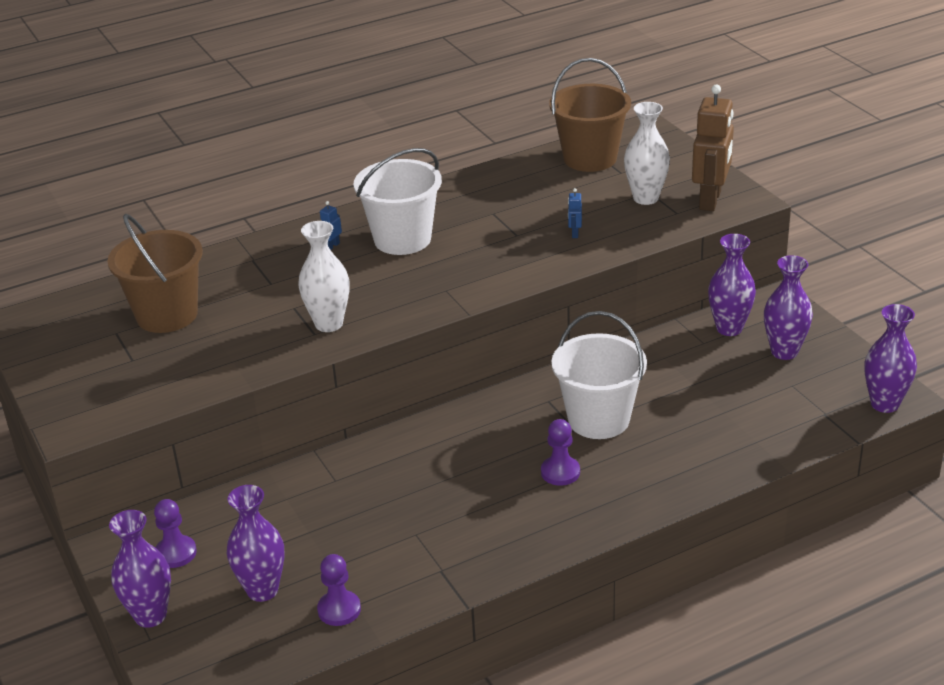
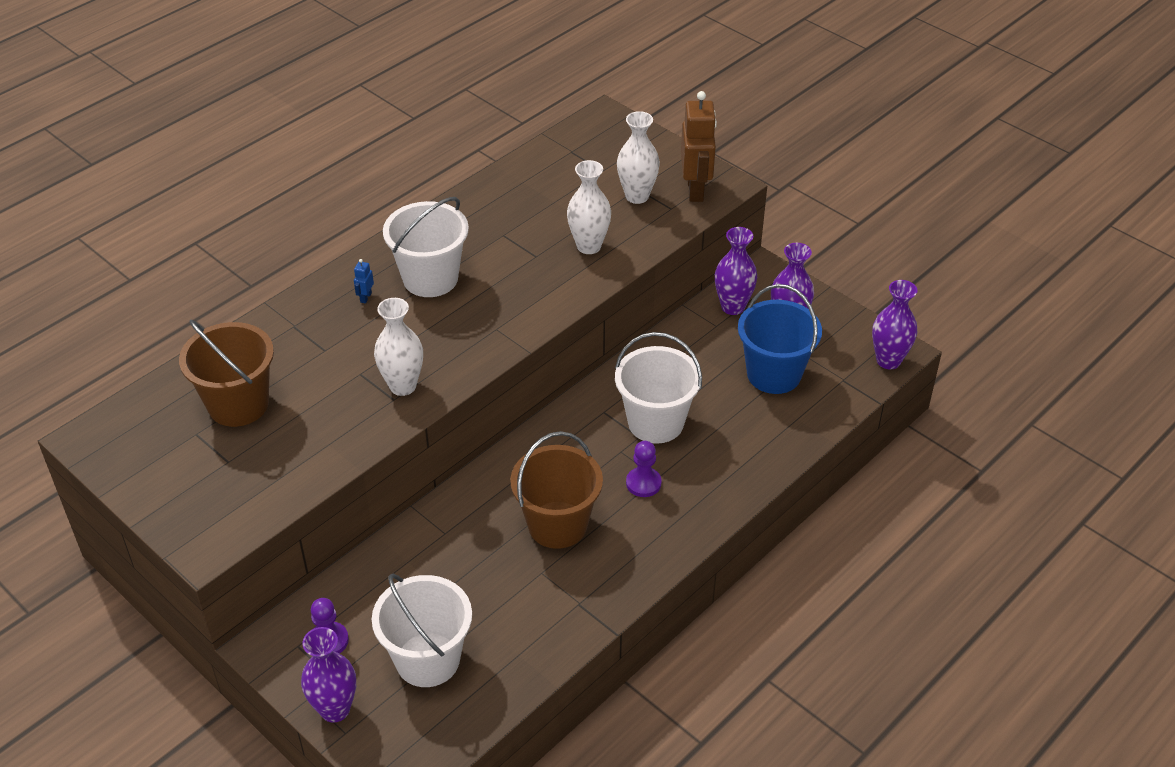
camera: 20 degrees left, 10 degrees up
purple vase [227,485,285,602] -> white bucket [372,573,472,687]
purple pawn [317,554,361,626] -> none
brown bucket [549,58,631,172] -> brown bucket moved to [510,431,603,549]
blue robot [568,188,582,238] -> white vase [567,160,611,254]
none -> blue bucket [738,284,822,394]

